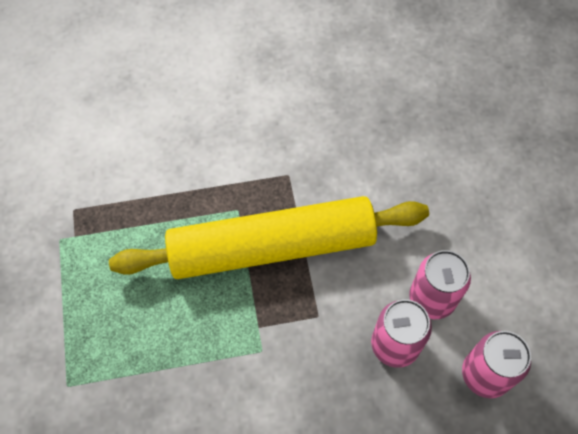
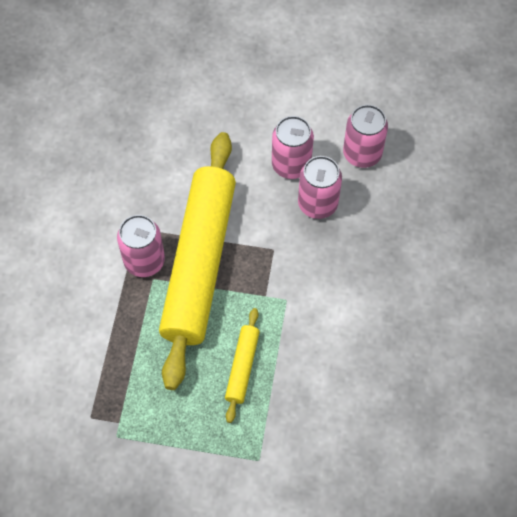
camera: 70 degrees left, 0 degrees up
none -> pink can [117,215,165,277]
none -> yellow rolling pin [225,308,260,423]

